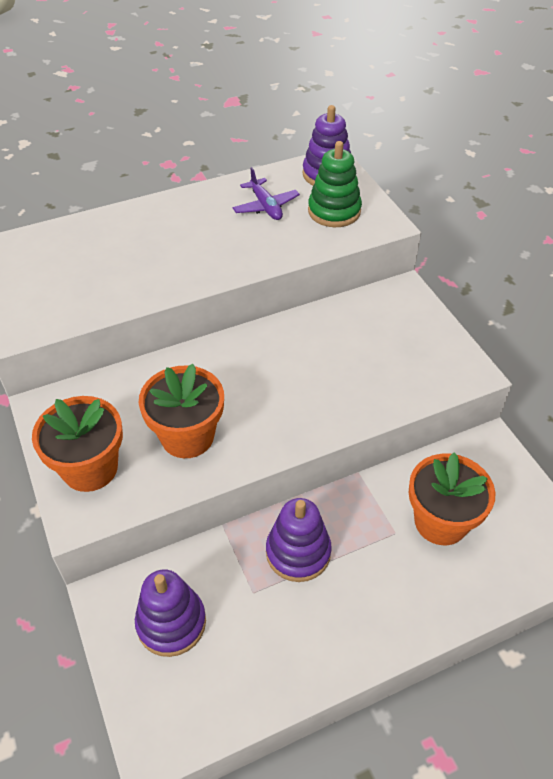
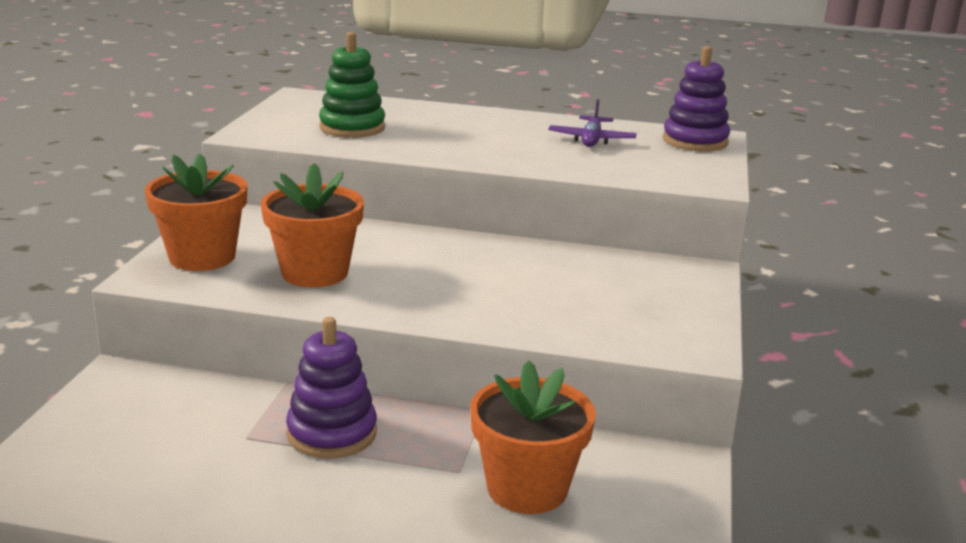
camera: 35 degrees right, 25 degrees down
purple stacking toy [135,569,206,657] -> none
green stacking toy [308,141,362,227] -> green stacking toy moved to [319,32,385,138]

